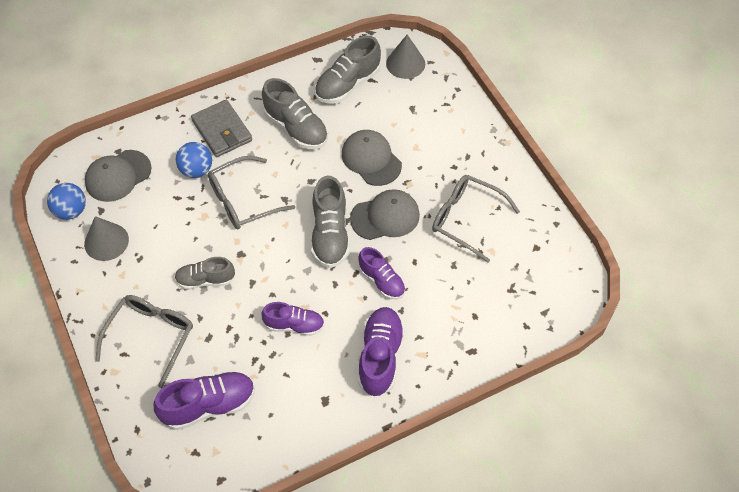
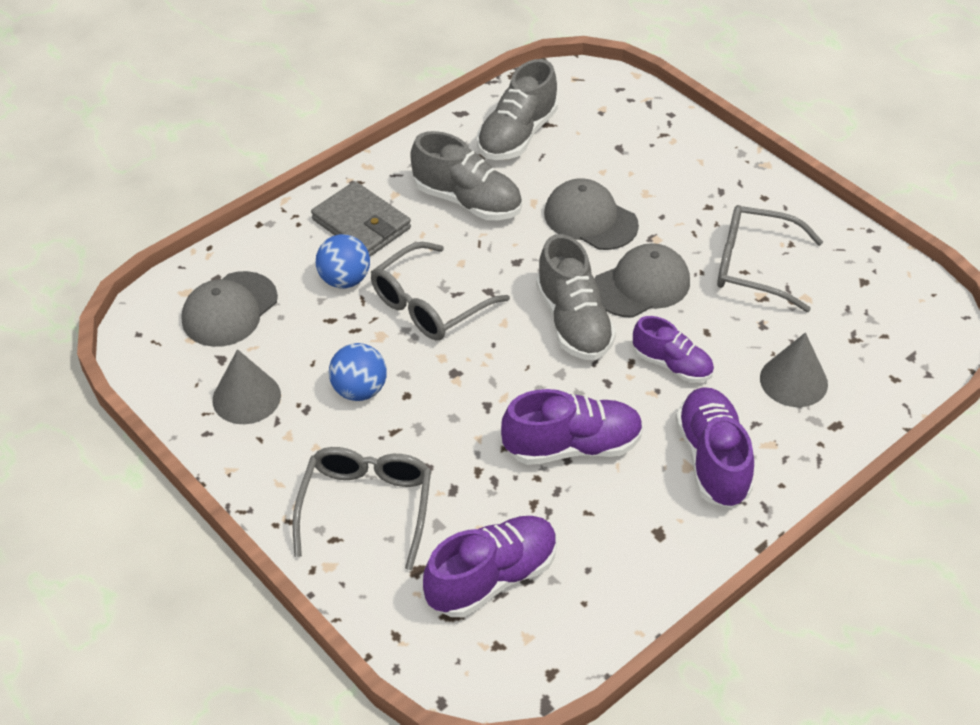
camera: 15 degrees left, 10 degrees down
blue ball [47,183,86,220] -> blue ball moved to [329,343,387,401]
grey shoe [174,257,235,290] -> none
purple shoe [261,302,324,336] -> purple shoe [501,389,643,465], size x1.53
grey cone [386,35,425,79] -> grey cone moved to [760,333,828,407]

